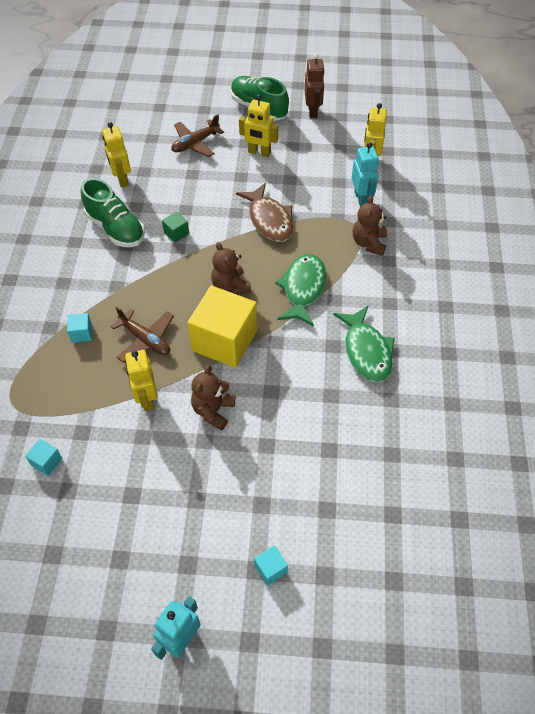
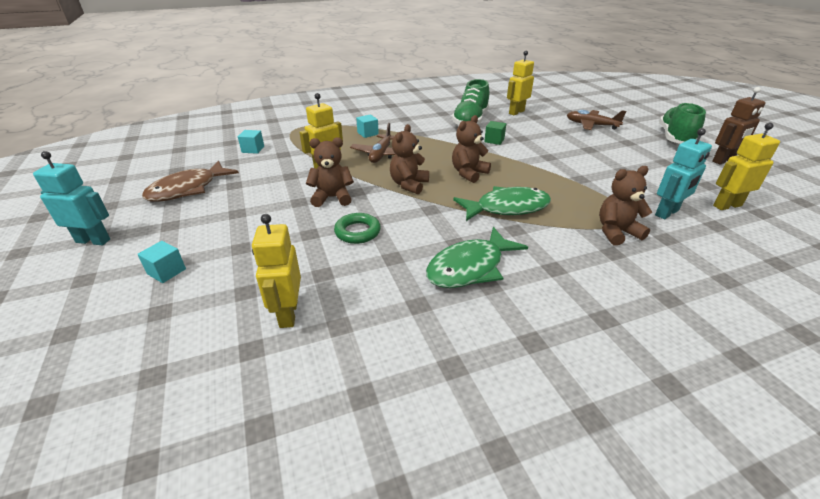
camera: 65 degrees right, 20 degrees down
yellow cube [187,285,257,368] -> brown teddy bear [390,124,429,194]
brown fish [236,183,294,242] -> brown fish moved to [142,161,239,201]
yellow robot [239,95,278,157] -> yellow robot moved to [252,214,301,328]
none -> green ring [334,213,381,244]

